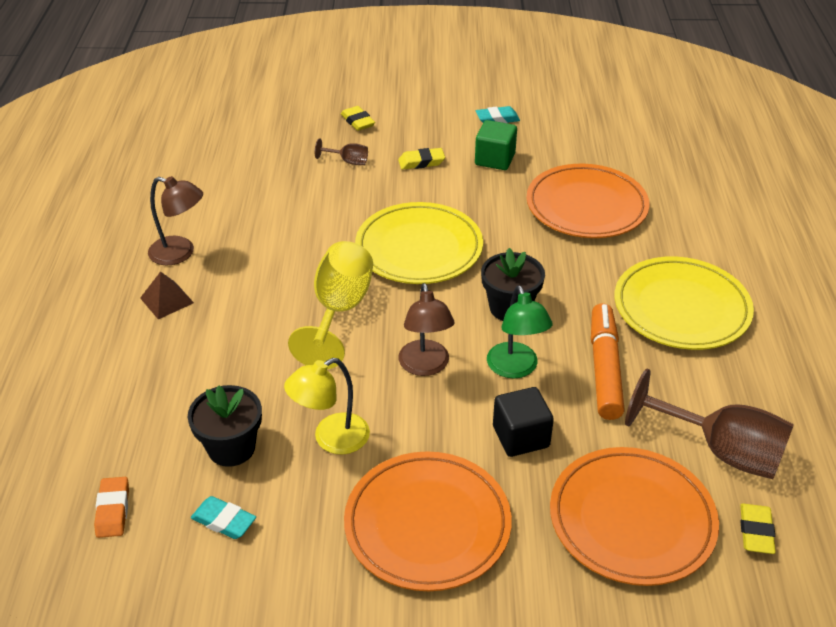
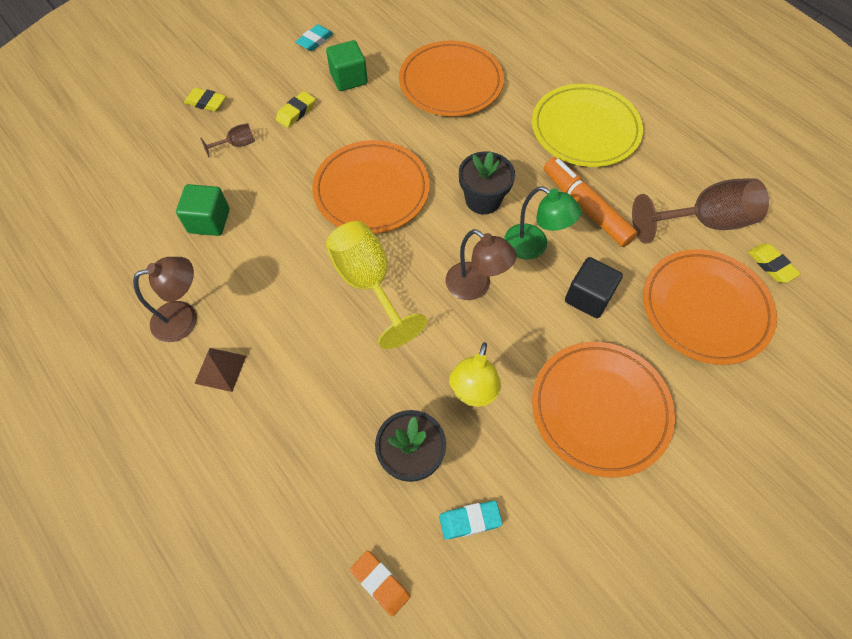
camera: 40 degrees left, 20 degrees up
yellow plate [355,202,483,284] -> orange plate [312,140,430,234]
none -> green cube [176,184,229,236]

